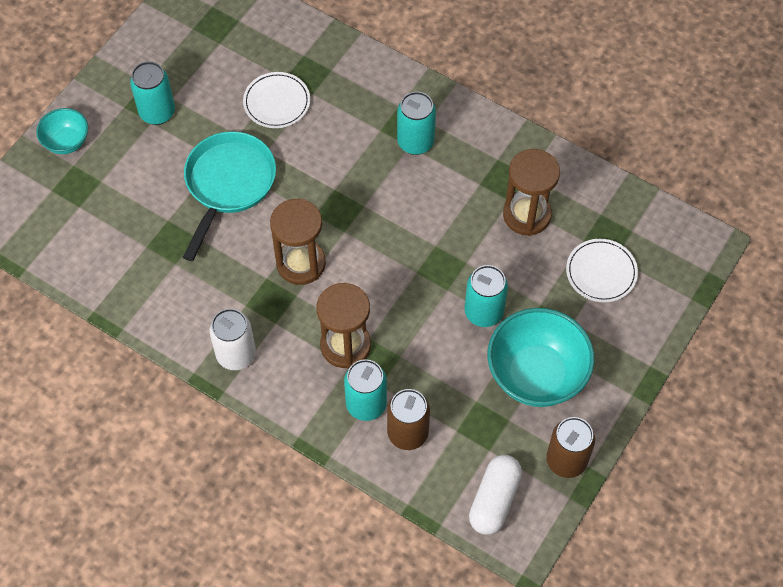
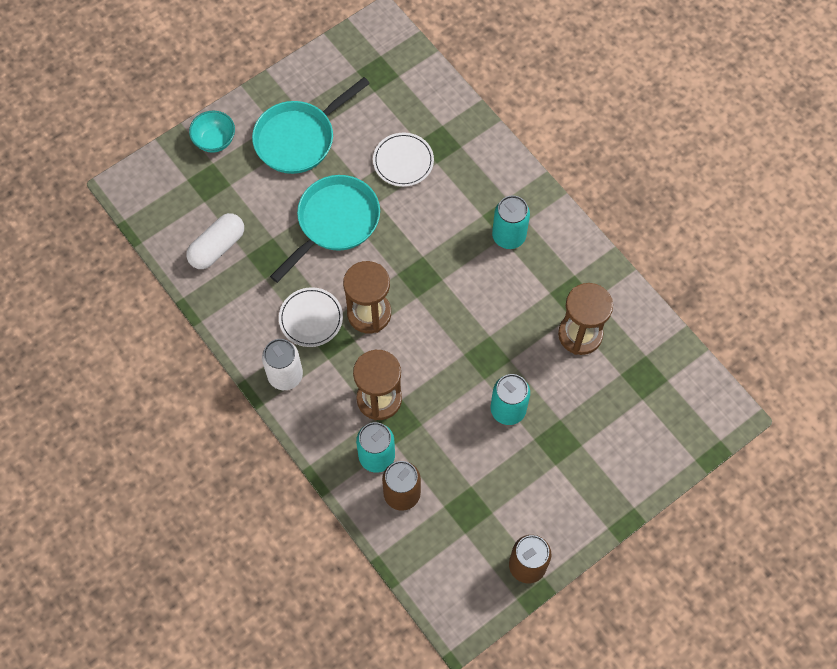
camera: 20 degrees right, 5 degrees up
turquoise can [130,61,175,125] -> turquoise pan [252,77,370,174]
white capsule [469,455,522,535] -> white capsule moved to [186,213,244,269]
turquoise bowl [487,308,595,407] -> none
white plate [566,239,638,302] -> white plate moved to [279,287,343,347]

